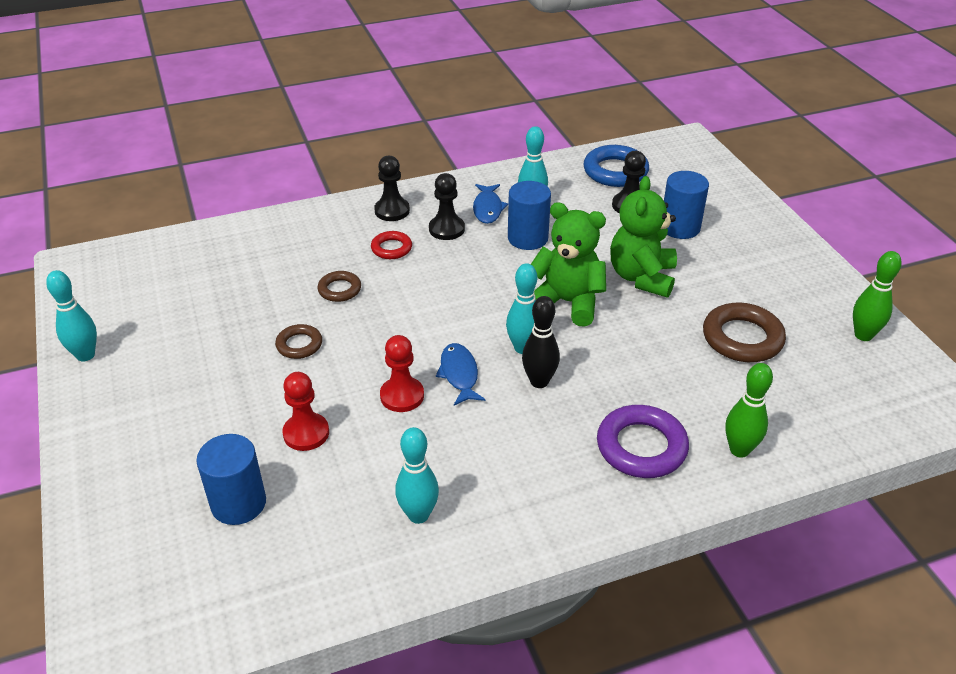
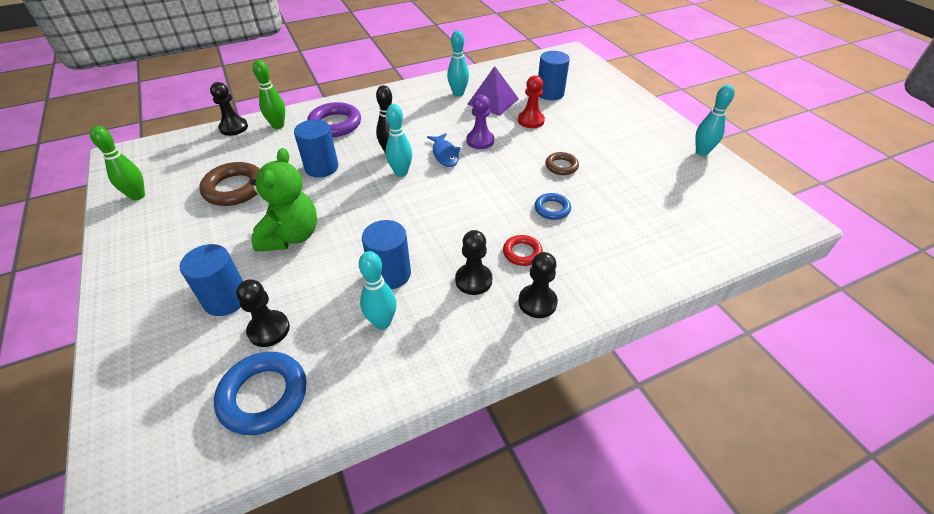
camera: 175 degrees right, 5 degrees up
brown ring [317,271,361,302] -> blue ring [535,193,571,220]
red pawn [380,335,424,412] -> purple pawn [466,95,494,149]
blue fish [473,184,508,224] -> none
green teddy bear [531,202,606,327] -> none
none -> black pawn [210,82,248,136]
none -> blue cylinder [294,119,338,178]
none -> purple pyramid [467,66,519,116]

